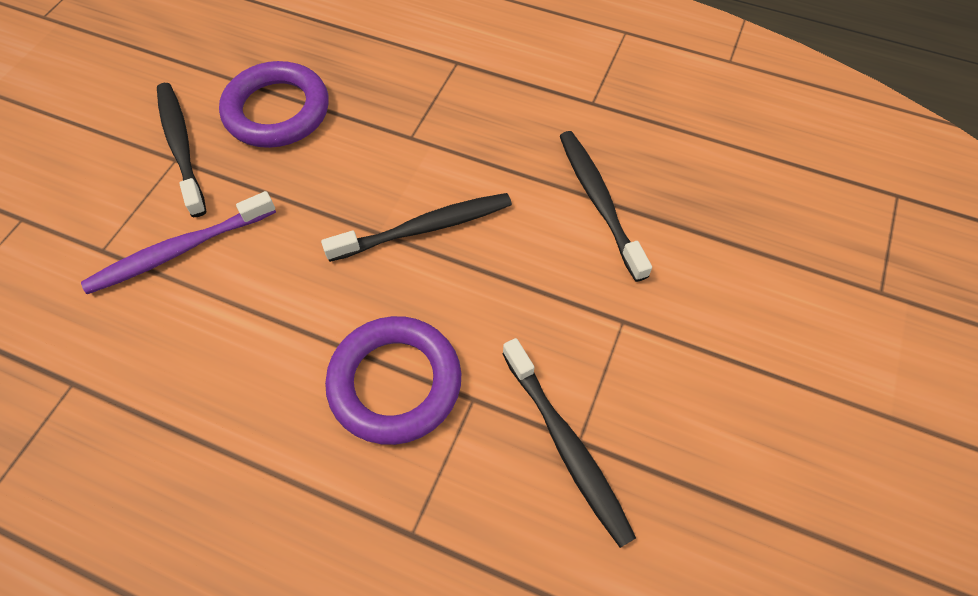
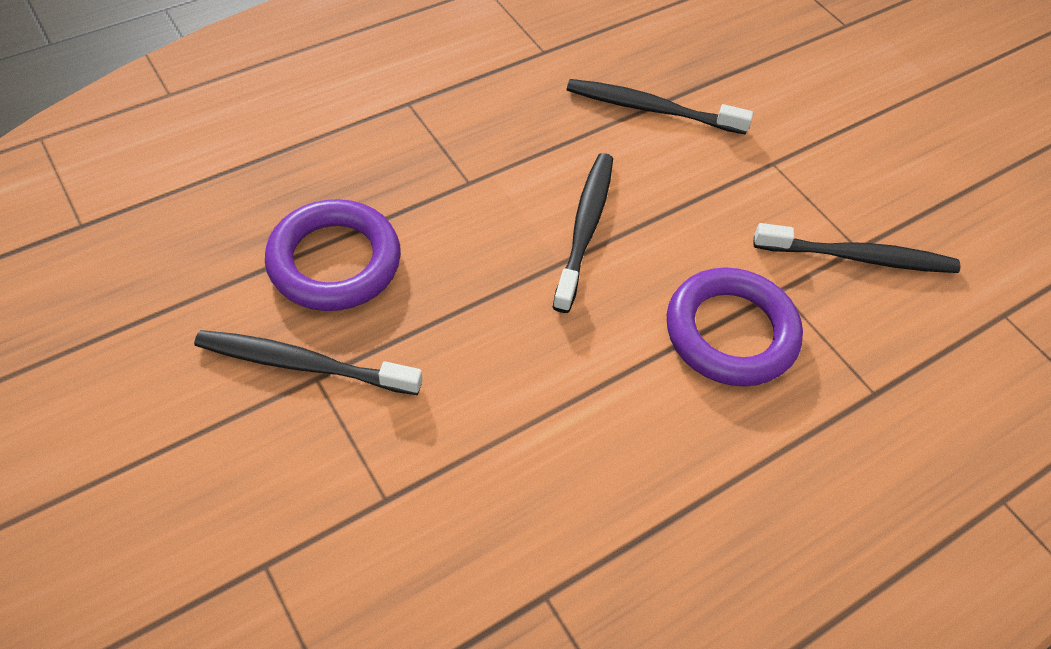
camera: 60 degrees left, 5 degrees down
purple toothbrush [81,191,276,294] -> none

